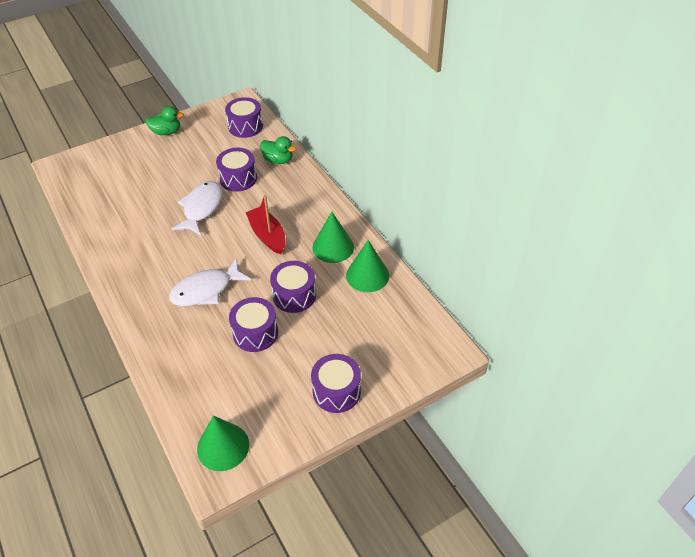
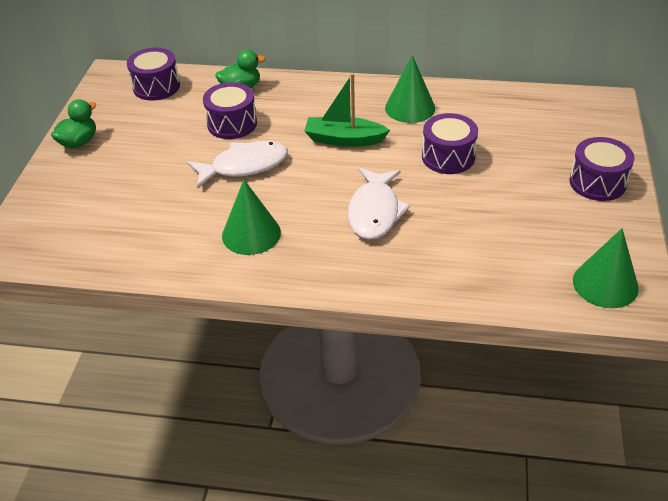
camera: 50 degrees left, 5 degrees down
white fish [172,181,223,236] -> white fish turned 105 degrees clockwise [187,141,288,189]
purple drum [229,297,278,352] -> none
red boat [246,195,285,254] -> green boat [304,73,390,147]
green cone [346,240,389,292] -> green cone moved to [222,180,281,255]

